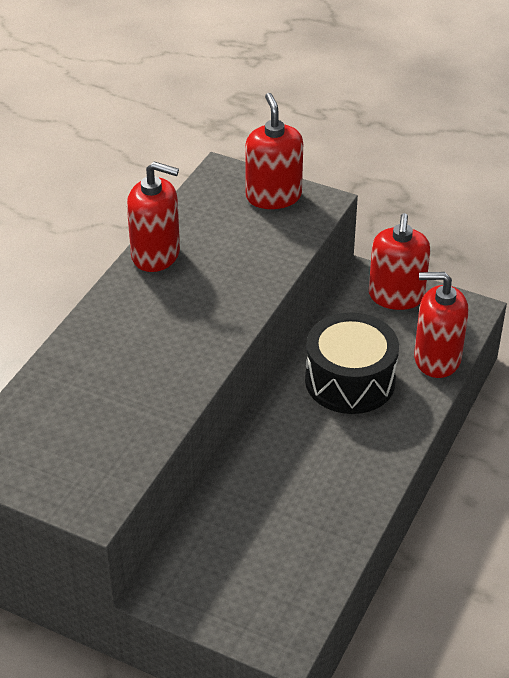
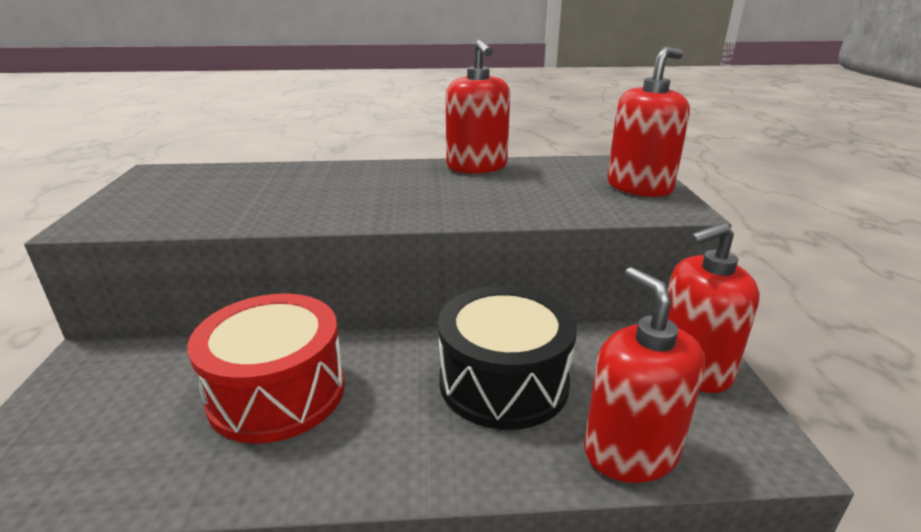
camera: 60 degrees right, 15 degrees down
none -> red drum [187,294,345,444]

